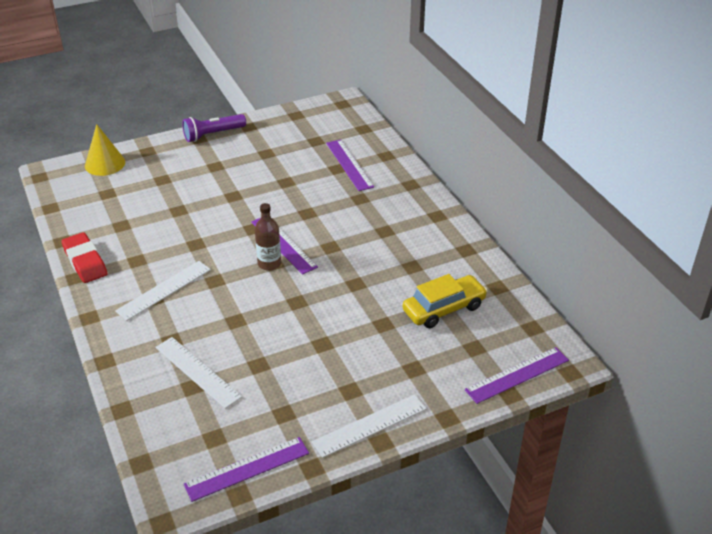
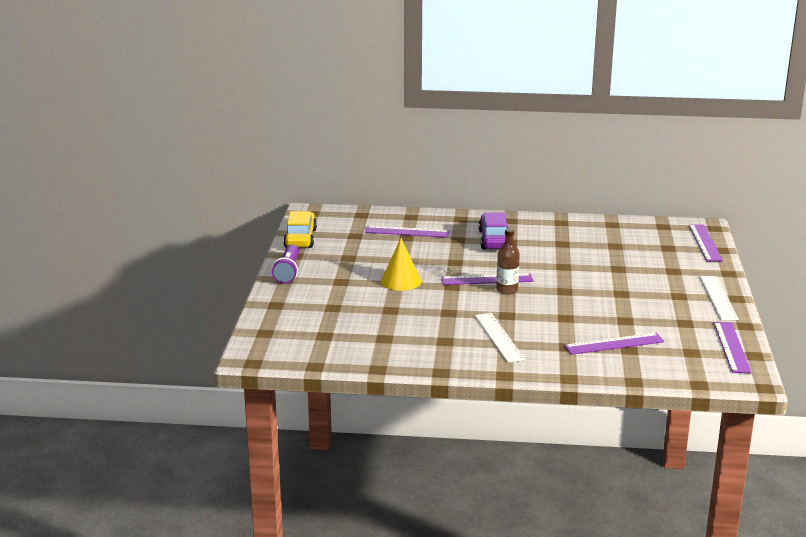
camera: 60 degrees left, 15 degrees down
red eraser [62,232,107,283] -> none
yellow cone [85,124,125,176] -> yellow cone moved to [381,238,421,291]
white ruler [155,337,242,409] -> purple ruler [564,333,664,355]
yellow car [403,274,488,328] -> yellow car moved to [283,211,317,248]
none -> purple car [478,213,508,249]

